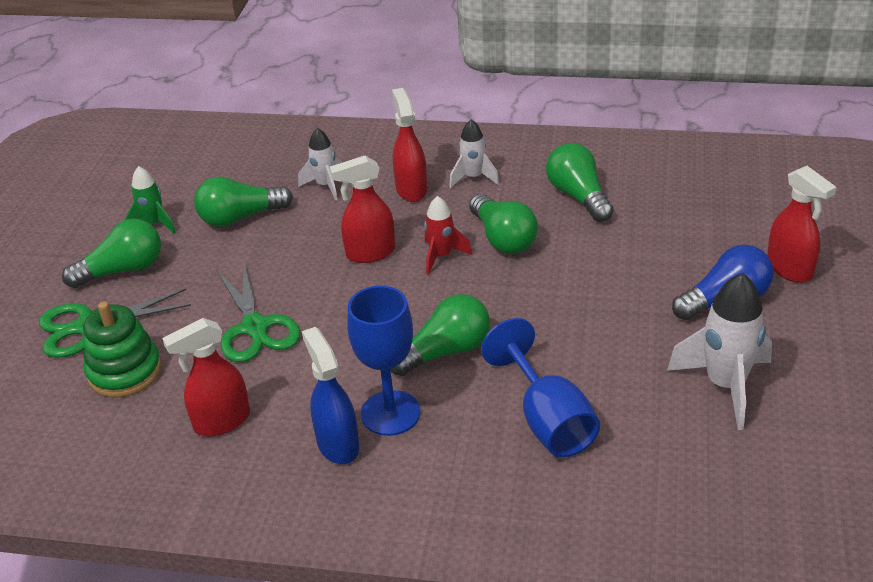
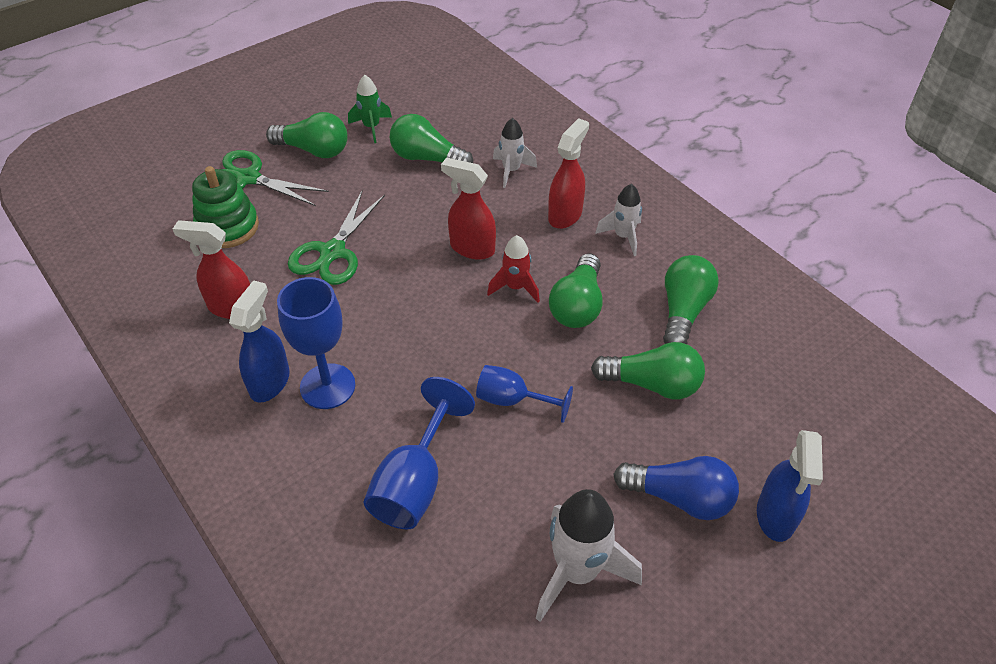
camera: 40 degrees right, 10 degrees up
green light bulb [390,294,490,376] -> green light bulb moved to [591,342,705,399]
red spray bottle [767,166,837,283] -> blue spray bottle [757,430,823,542]
none -> blue goblet [476,365,573,423]

